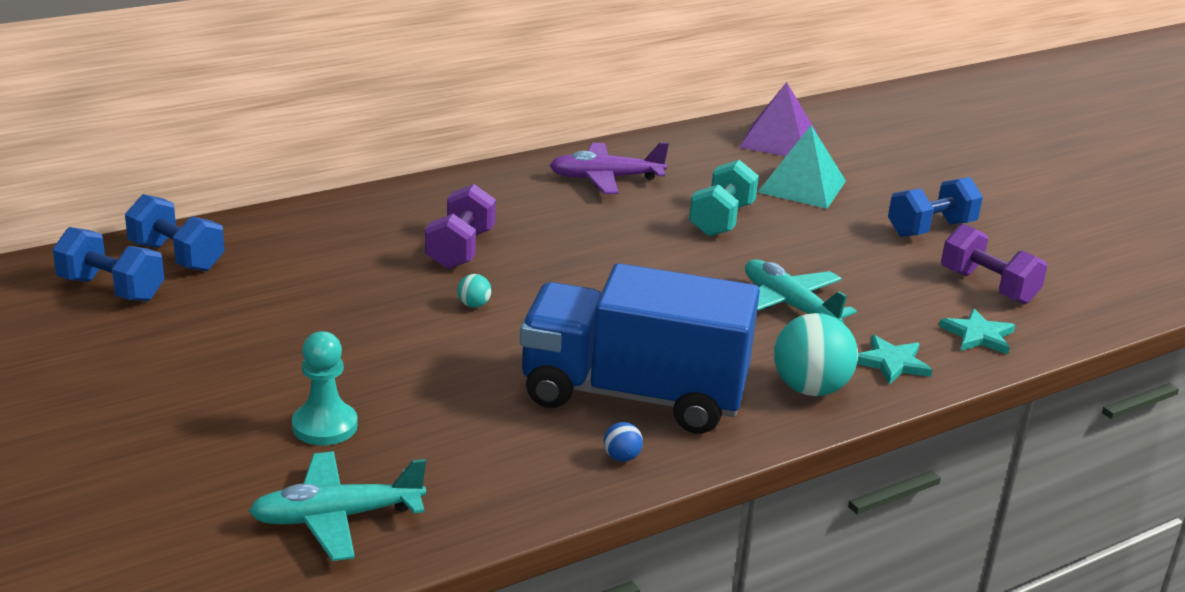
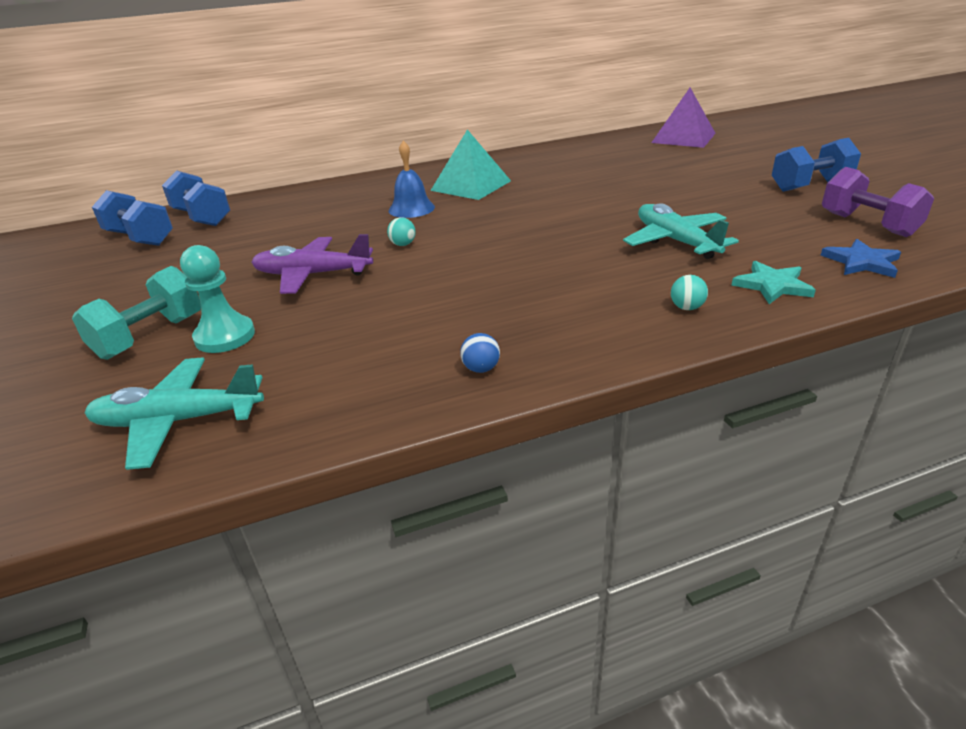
camera: 15 degrees right, 5 degrees up
purple dumbbell [425,184,496,269] -> blue bell [389,141,435,218]
blue truck [520,263,760,434] -> none
purple plane [549,142,669,194] -> purple plane moved to [251,234,373,294]
turquoise dumbbell [689,160,759,236] -> turquoise dumbbell moved to [72,266,201,360]
turquoise pyramid [758,125,846,209] -> turquoise pyramid moved to [430,129,511,200]
turquoise ball [774,313,858,396] -> turquoise ball [671,275,708,310], size x0.44
turquoise star [939,308,1015,354] -> blue star [821,239,901,278]

